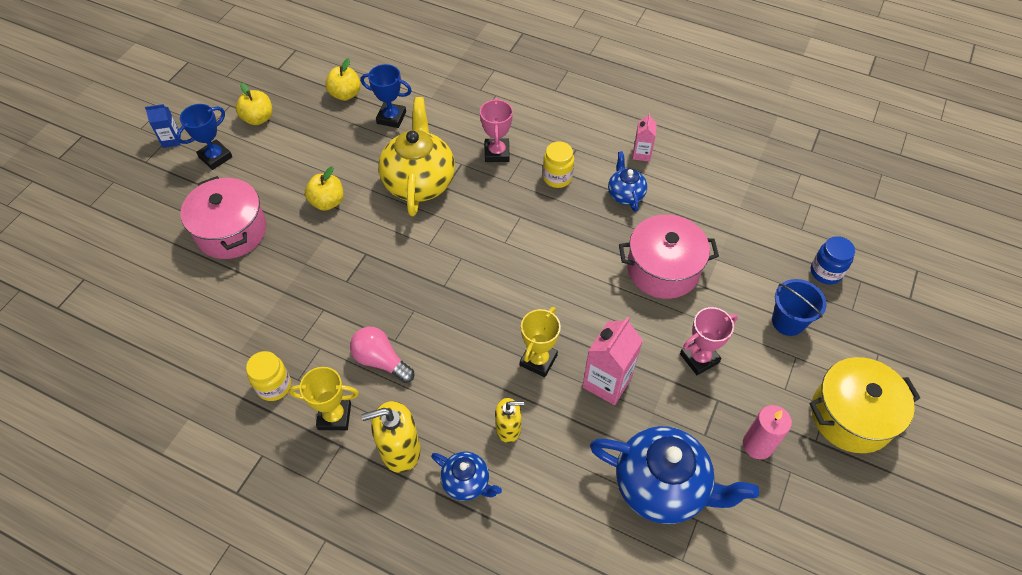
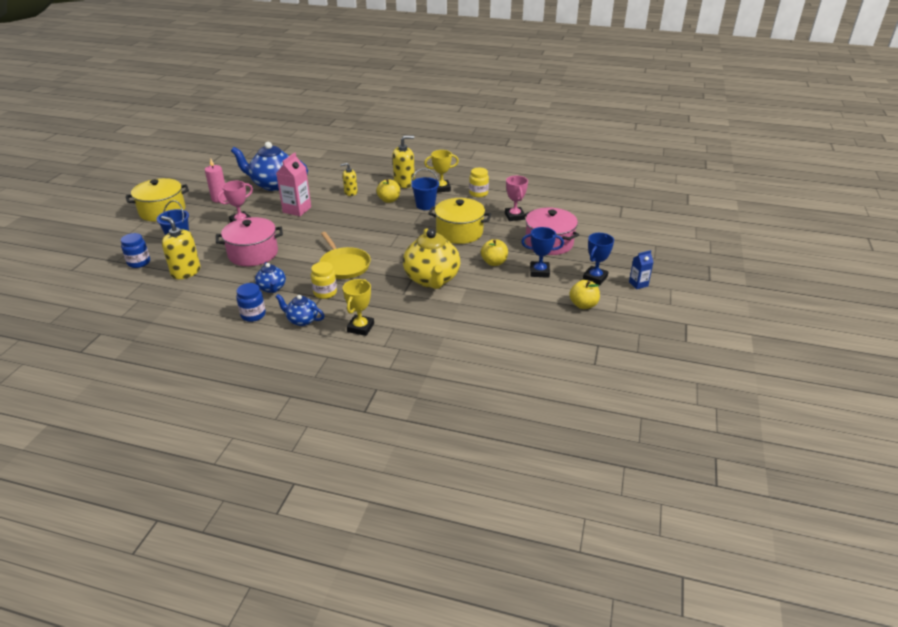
camera: 170 degrees right, 20 degrees down
yellow apple [325,58,361,101] -> yellow apple moved to [376,179,400,203]
pink light bulb [350,327,414,383] -> blue bucket [411,168,439,210]
blue trophy [361,64,412,128] -> blue trophy moved to [521,227,564,278]
blue teapot [431,452,502,501] -> blue teapot moved to [275,294,325,326]
pink trophy [480,98,513,162] -> pink trophy moved to [505,176,528,221]
yellow trophy [520,307,561,377] -> yellow trophy moved to [343,279,374,336]
pink carton [633,113,657,162] -> blue jar [236,283,266,322]
none -> yellow soap dispenser [161,216,201,279]
none -> yellow pan [320,232,371,279]
none -> yellow pot [428,198,491,244]

